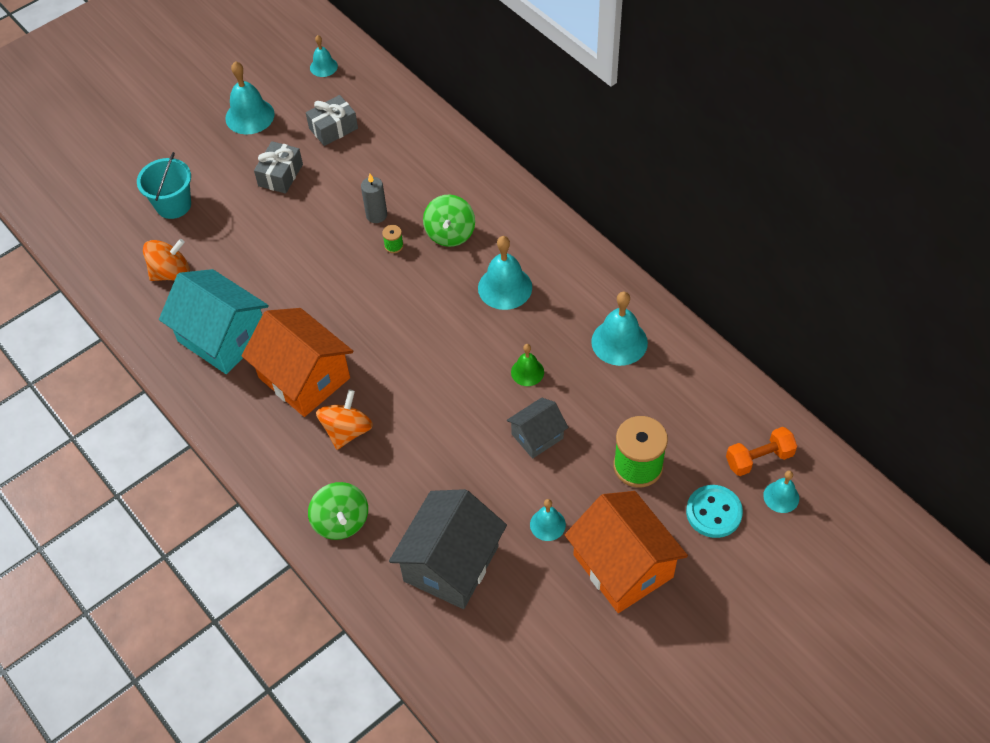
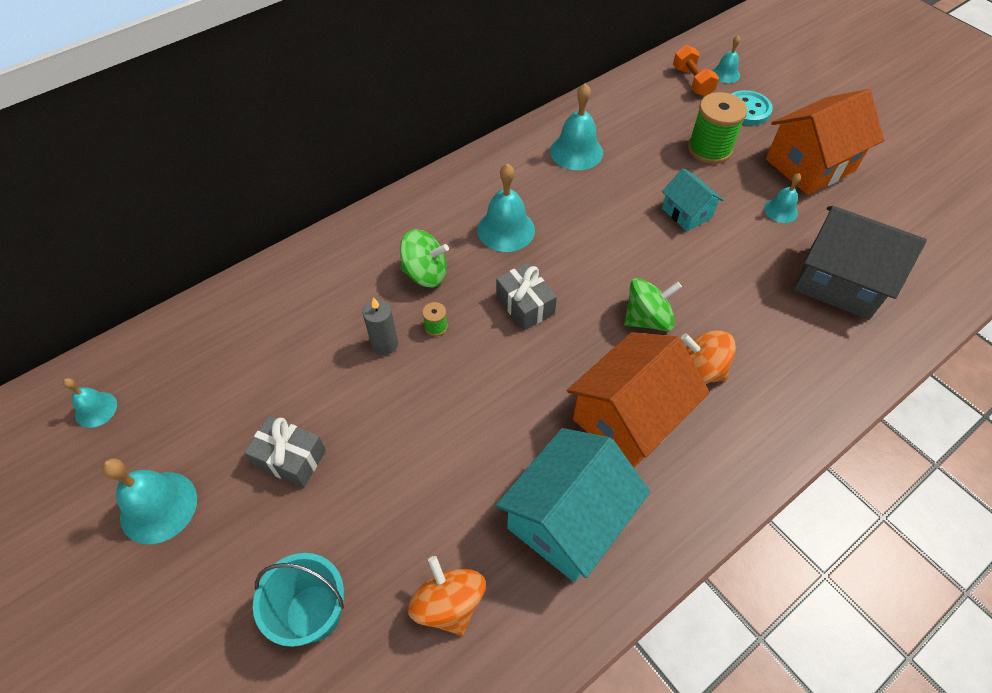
camera: 90 degrees left, 0 degrees up
grey gift [306,95,358,146] -> grey gift moved to [496,263,557,330]
green spinning top [308,482,368,540] -> green spinning top moved to [624,278,682,331]
grey house [507,398,569,459] -> turquoise house [662,168,724,231]
green bell [511,344,544,386] -> none

